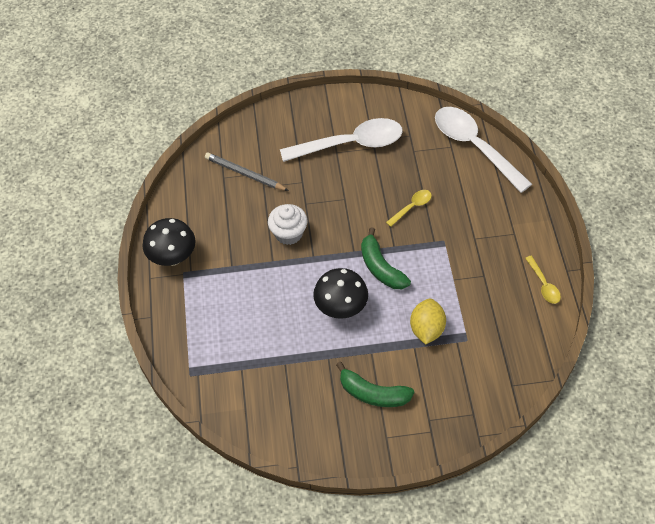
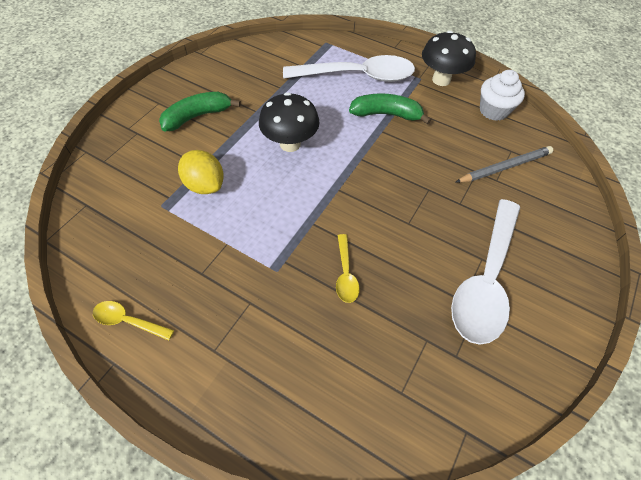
camera: 125 degrees right, 0 degrees up
white cupcake [268,204,308,245] -> white cupcake moved to [480,70,525,121]
green banana [361,227,411,289] -> green banana moved to [349,93,431,124]
white spoon [435,107,532,193] -> white spoon moved to [283,55,415,82]

